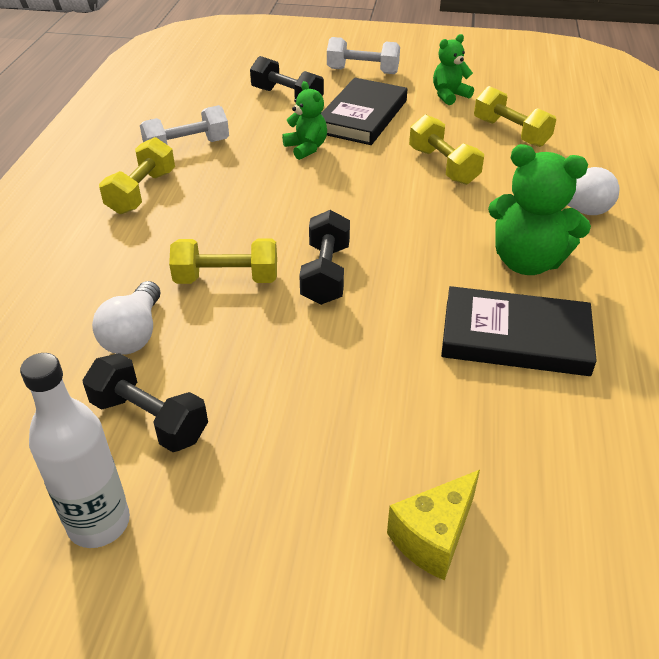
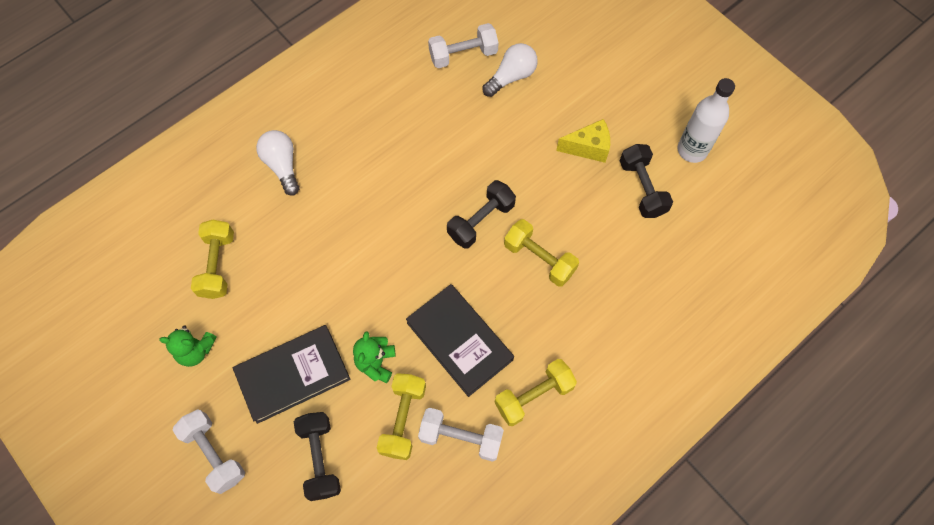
camera: 140 degrees left, 25 degrees up
white light bulb [92,281,160,354] -> white light bulb moved to [483,43,538,97]
yellow cheese [387,470,480,581] -> yellow cheese moved to [556,119,610,163]
yellow dumbbell [409,114,484,185] -> yellow dumbbell moved to [377,373,426,460]
black book [441,286,597,376] -> black book moved to [406,284,514,397]
green teddy bear [488,144,591,275] -> none
none -> white dumbbell [428,23,499,68]

